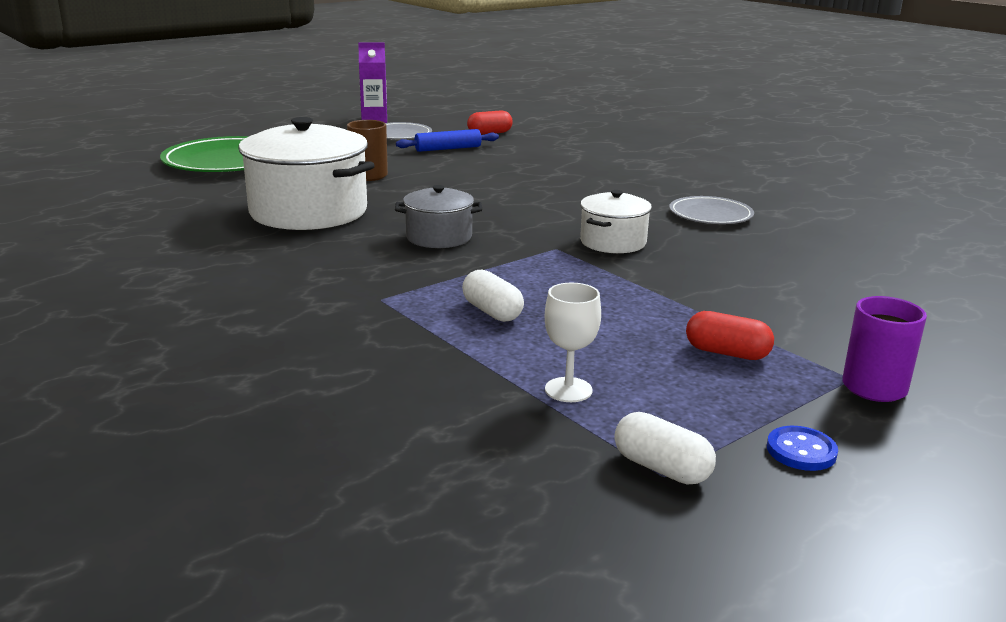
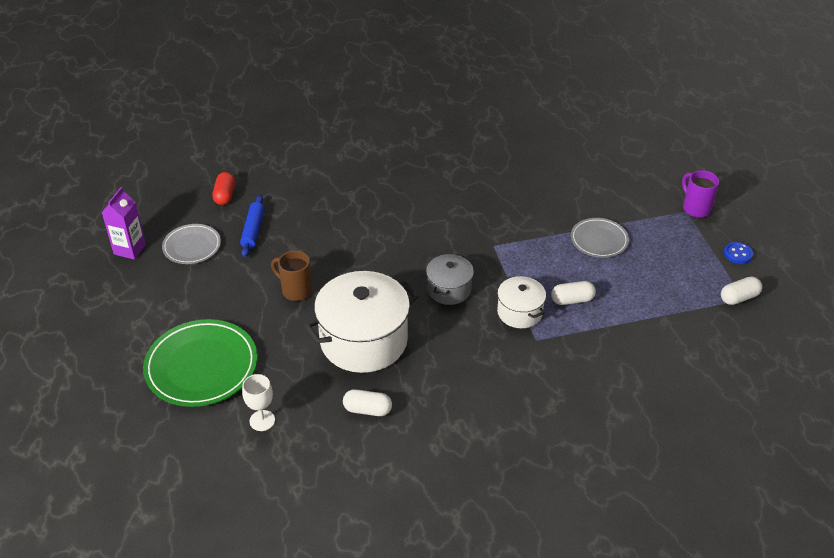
camera: 65 degrees left, 20 degrees up
white goblet [545,283,601,402] -> white goblet moved to [242,374,275,431]
white pot [580,190,652,253] -> white pot moved to [497,276,546,328]
grey plate [669,196,754,224] -> grey plate moved to [571,218,629,258]
red capsule [686,311,774,360] -> none
none -> white capsule [343,389,392,416]

